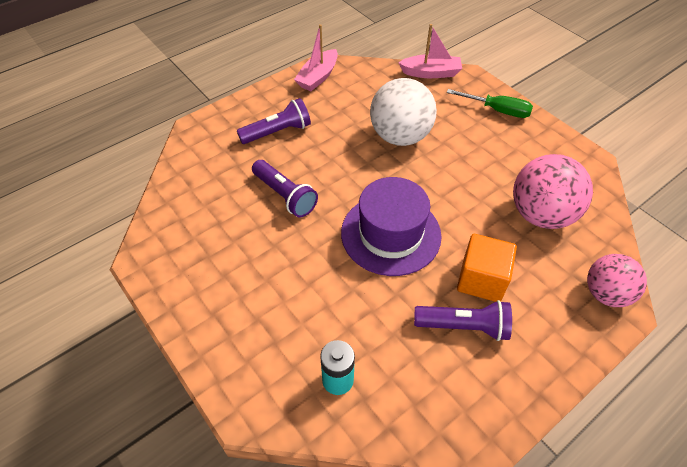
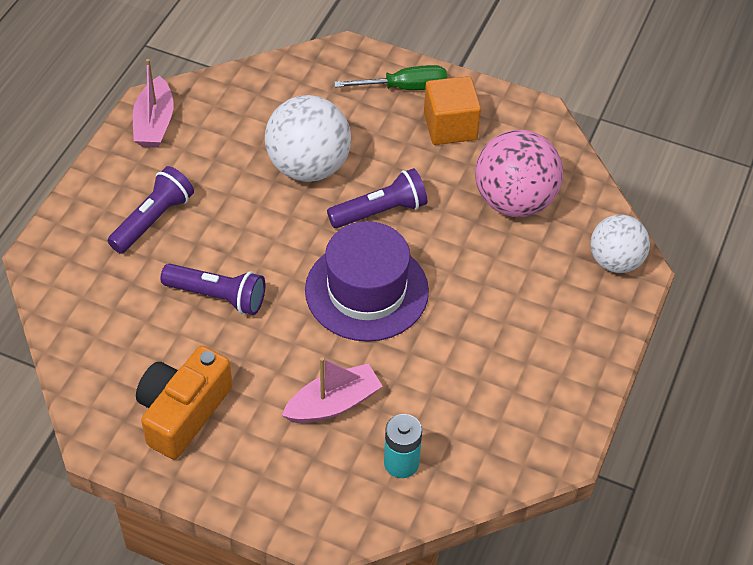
camera: 30 degrees left, 0 degrees up
pink boat [398,24,462,78] -> pink boat moved to [282,357,383,423]
purple flashlight [414,300,512,341] -> purple flashlight moved to [327,168,427,228]
orange cube [457,234,517,302] -> orange cube moved to [424,76,481,145]
pink ball [587,254,647,307] -> white ball [590,215,650,273]
none -> orange camera [136,346,233,459]

